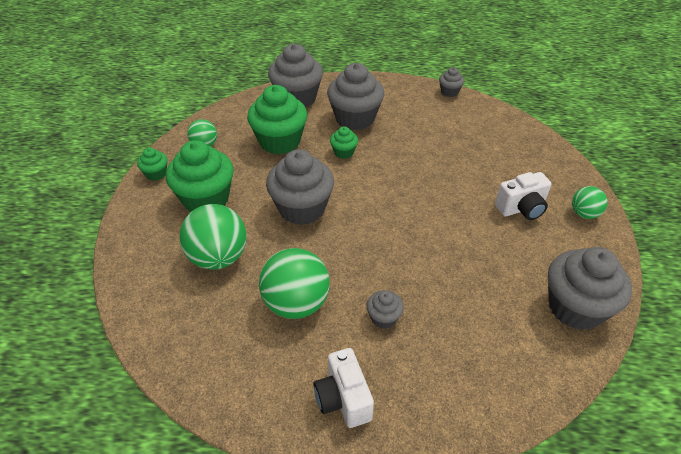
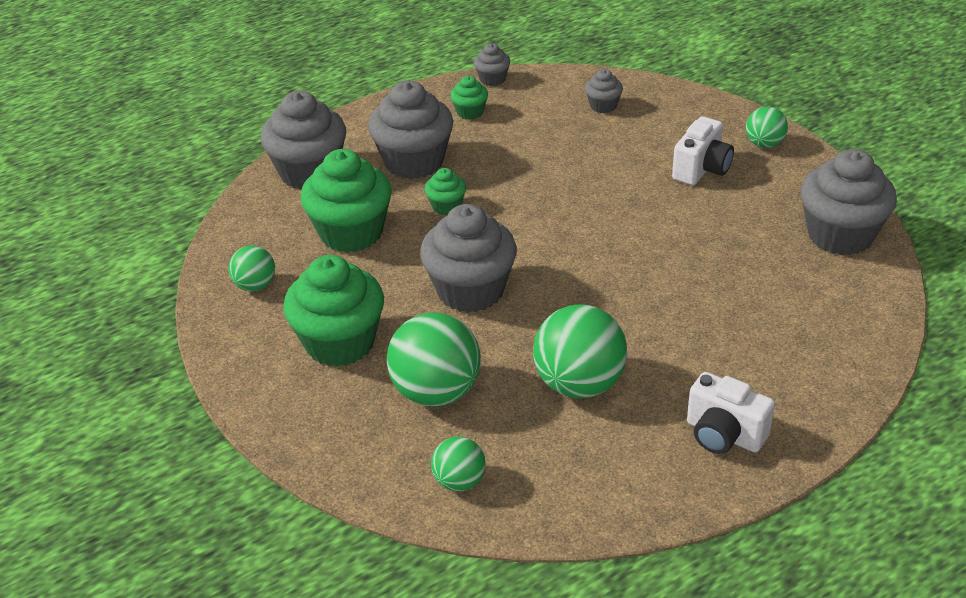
camera: 35 degrees left, 5 degrees down
green cupcake [137,148,167,181] -> green cupcake moved to [450,76,488,120]
grey cupcake [366,290,404,329] -> grey cupcake moved to [585,69,623,113]
none -> green ball [431,436,486,492]

